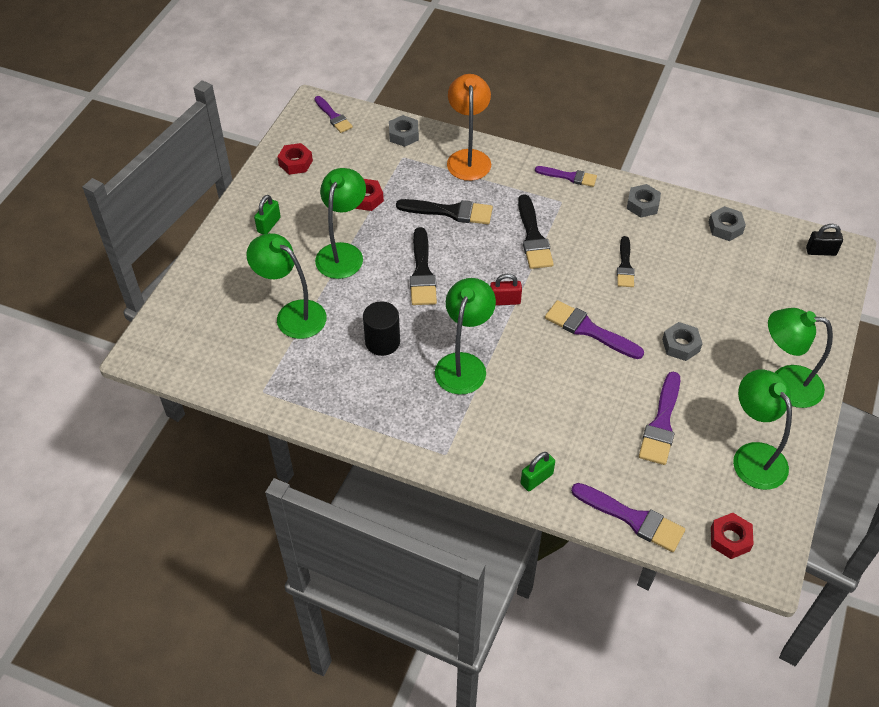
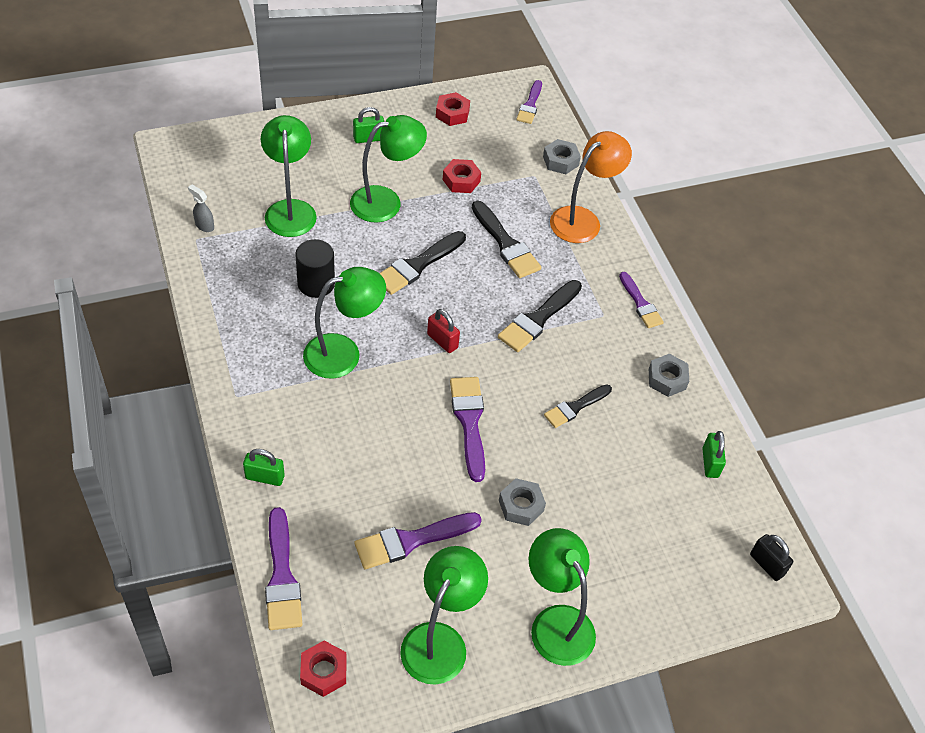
camera: 45 degrees right, 0 degrees up
grey nut [709,206,746,241] -> green padlock [702,431,726,478]
none -> grey spray bottle [188,185,214,232]

